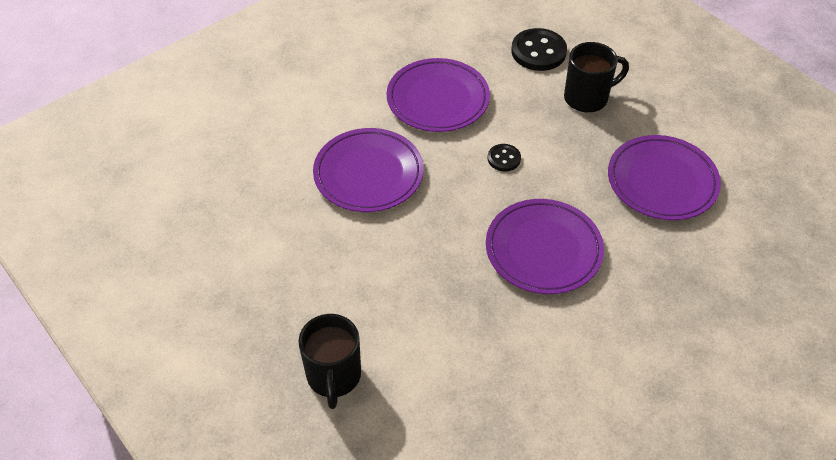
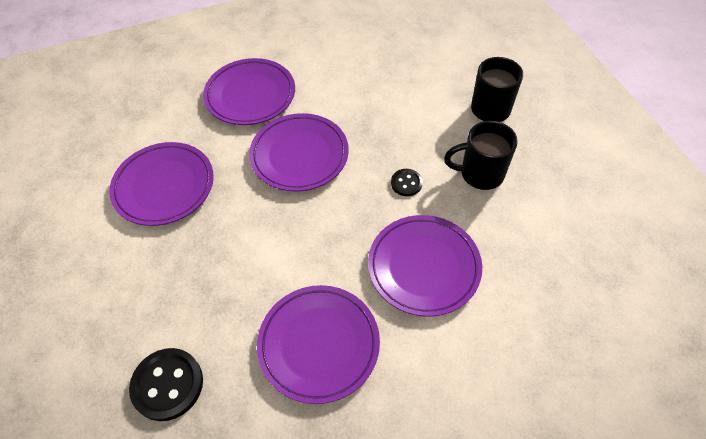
camera: 160 degrees left, 5 degrees up
black button [488,144,521,171] -> black button moved to [391,169,423,196]
black mug [564,42,629,112] -> black mug moved to [444,121,518,190]
none -> purple plate [203,58,295,125]

